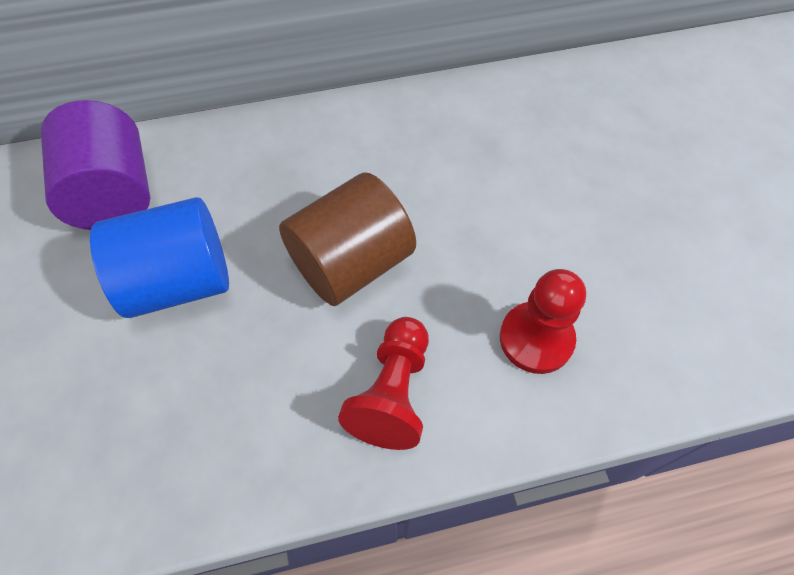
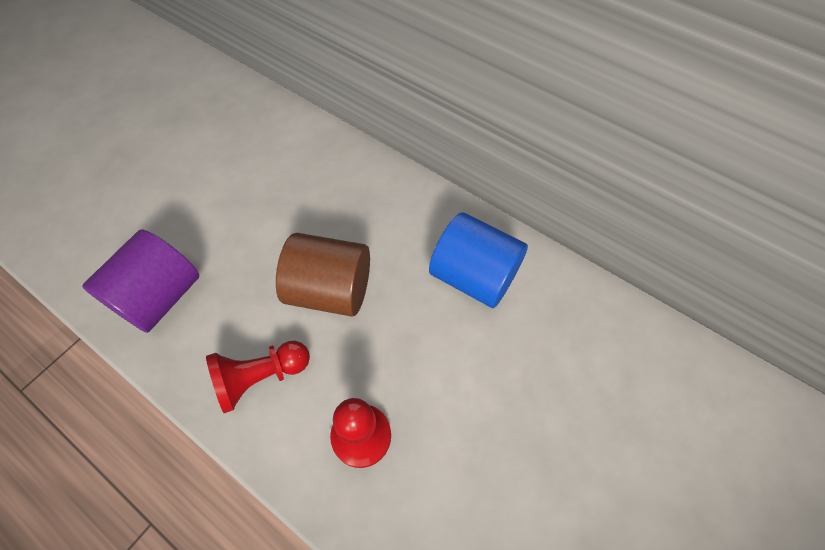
camera: 50 degrees right, 0 degrees up
purple cylinder [41,100,150,230] -> purple cylinder moved to [82,229,199,333]
blue cylinder [90,197,229,318] -> blue cylinder moved to [429,212,528,308]

